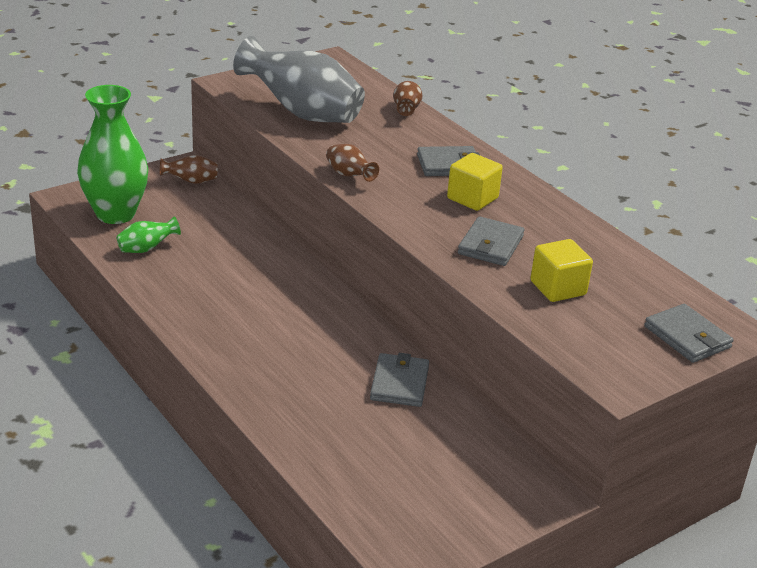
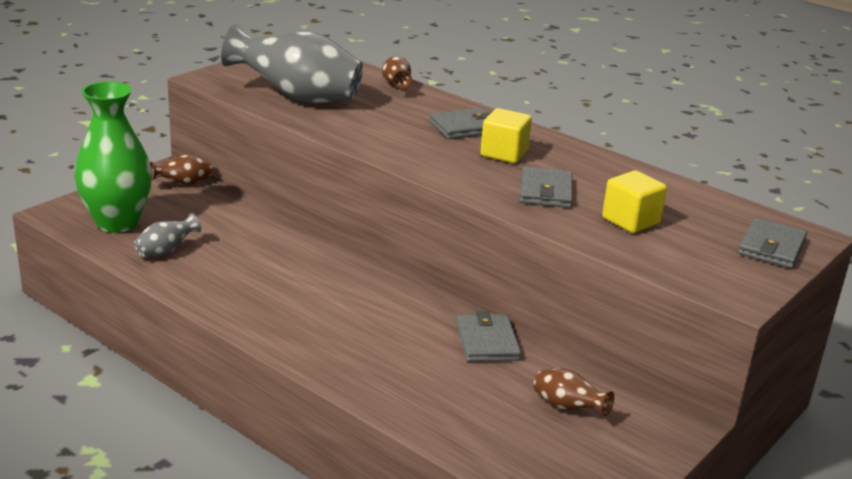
camera: 15 degrees left, 5 degrees down
green vase [116,216,181,253] -> grey vase [134,213,201,257]
brown vase [326,144,379,182] -> brown vase moved to [534,369,614,416]
grey wallet [644,304,734,363] -> grey wallet turned 75 degrees clockwise [738,218,807,268]

